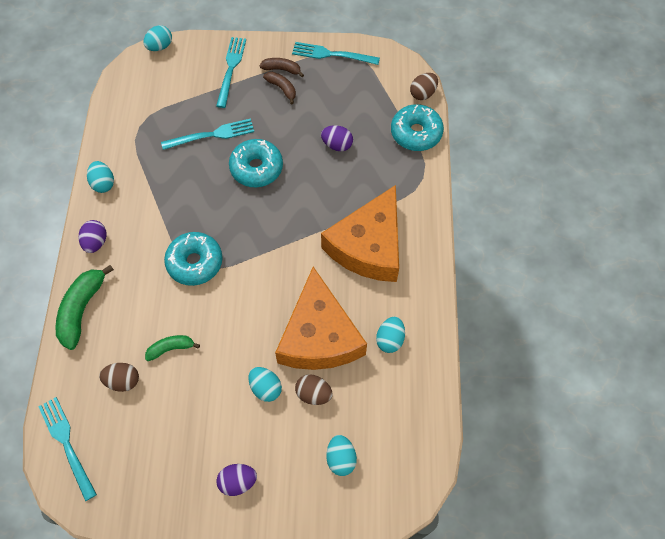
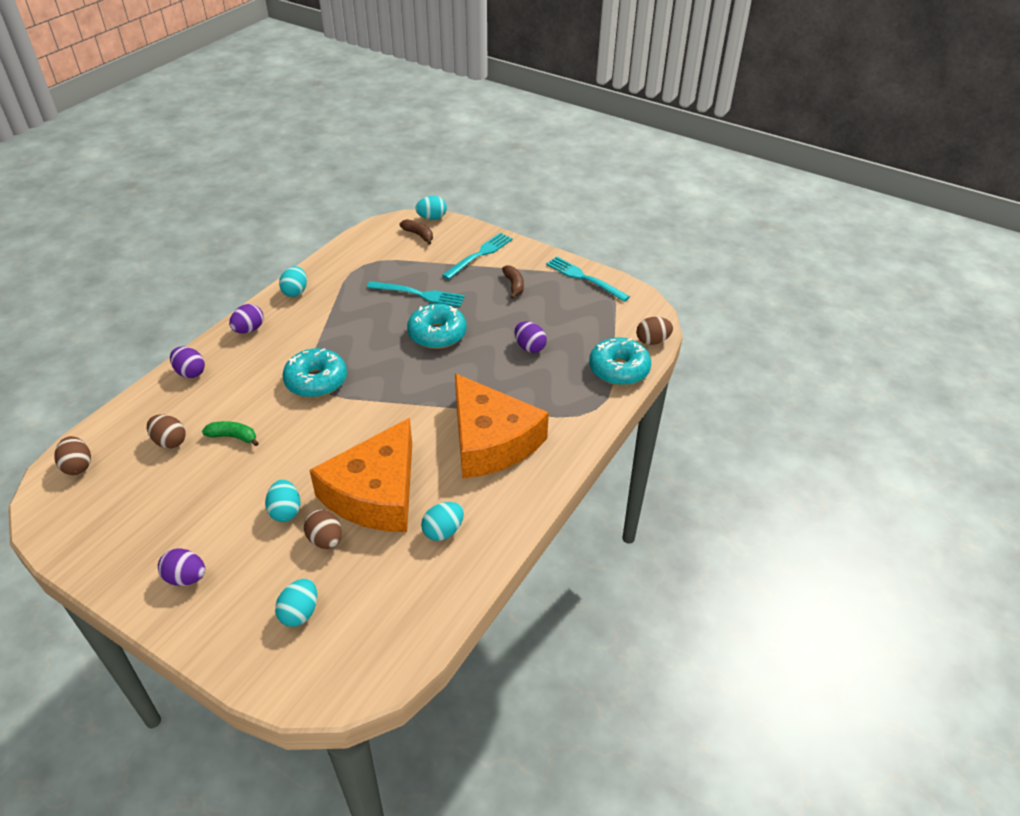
camera: 30 degrees right, 20 degrees down
turquoise fork [38,397,97,501] -> brown egg [54,436,91,475]
green banana [55,265,114,350] -> purple egg [170,347,205,378]
brown banana [260,58,304,77] -> brown banana moved to [400,219,433,244]
orange cheese [321,185,399,282] -> orange cheese turned 90 degrees counterclockwise [455,373,549,479]

